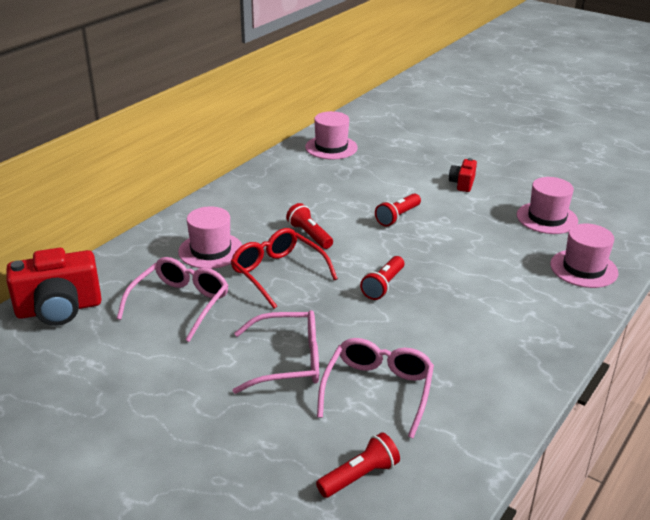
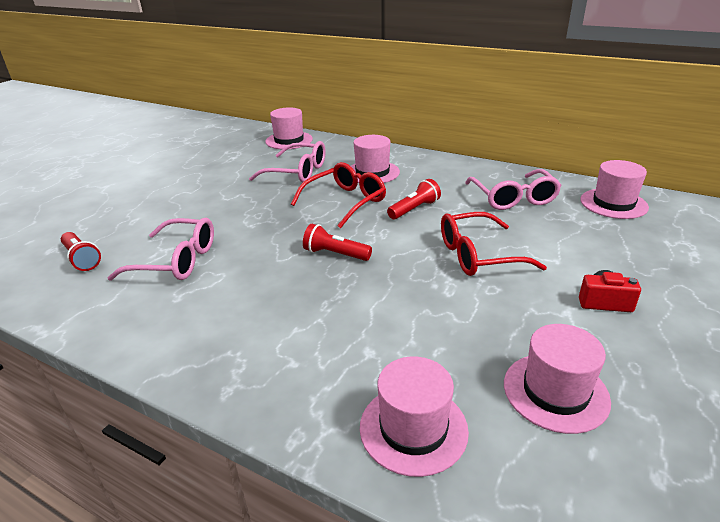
camera: 85 degrees right, 0 degrees up
red camera [6,248,102,326] -> pink hat [265,107,313,149]
pink glasses [233,310,319,394] -> pink glasses moved to [465,169,562,210]
red flashlight [375,193,421,226] -> red glasses [441,212,547,276]

